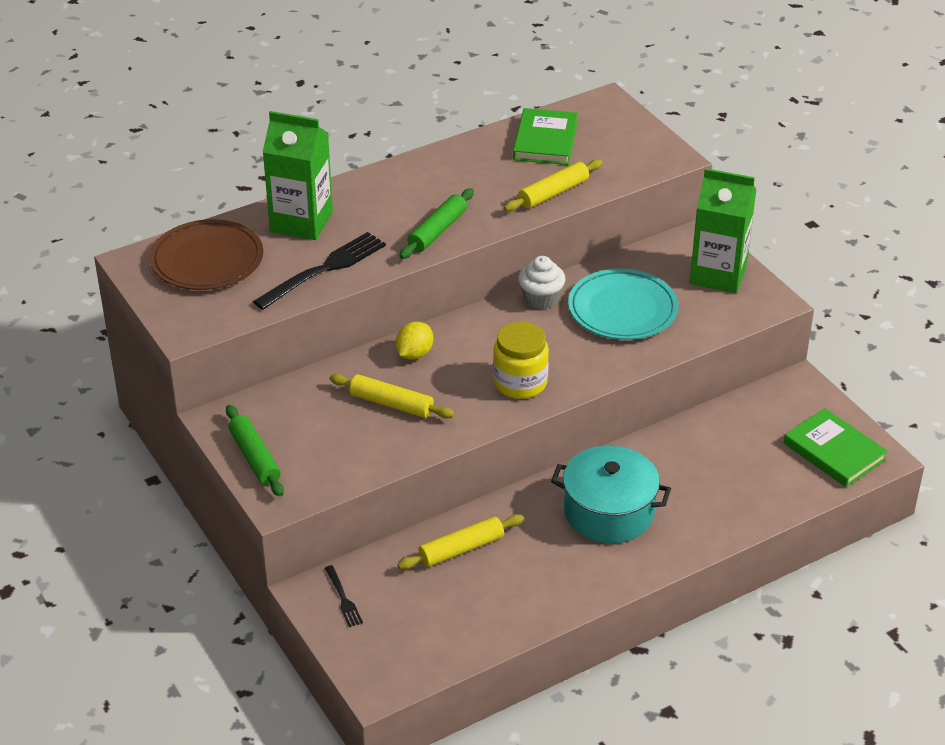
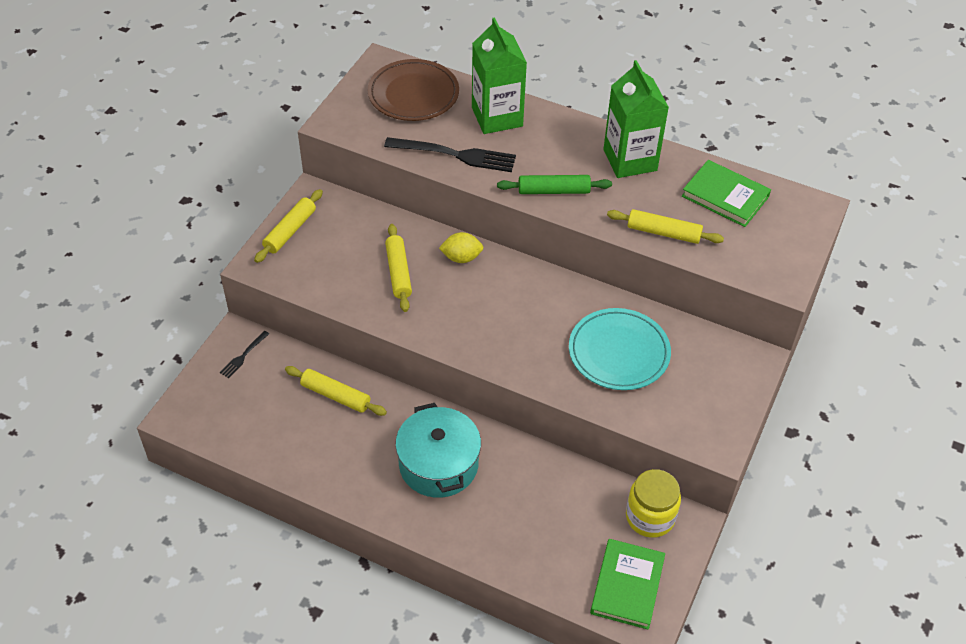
camera: 55 degrees right, 10 degrees up
green rolling pin [226,405,284,497] -> yellow rolling pin [254,189,323,263]
yellow jar [493,322,549,399] -> yellow jar moved to [626,469,681,538]
green book [513,108,578,165] -> green book turned 60 degrees clockwise [682,160,771,227]
white cupcake [518,256,565,309] -> none
green carton [690,168,757,293] -> green carton moved to [603,60,669,178]

